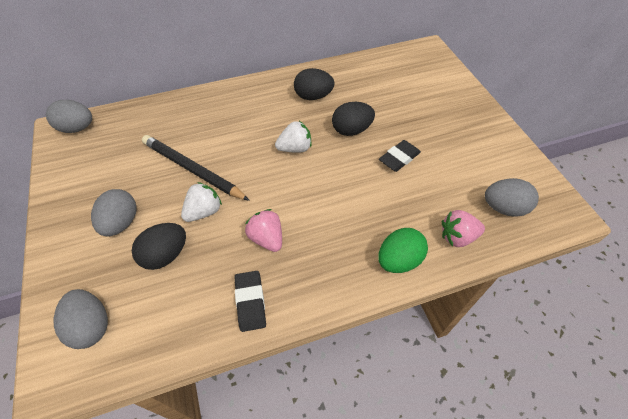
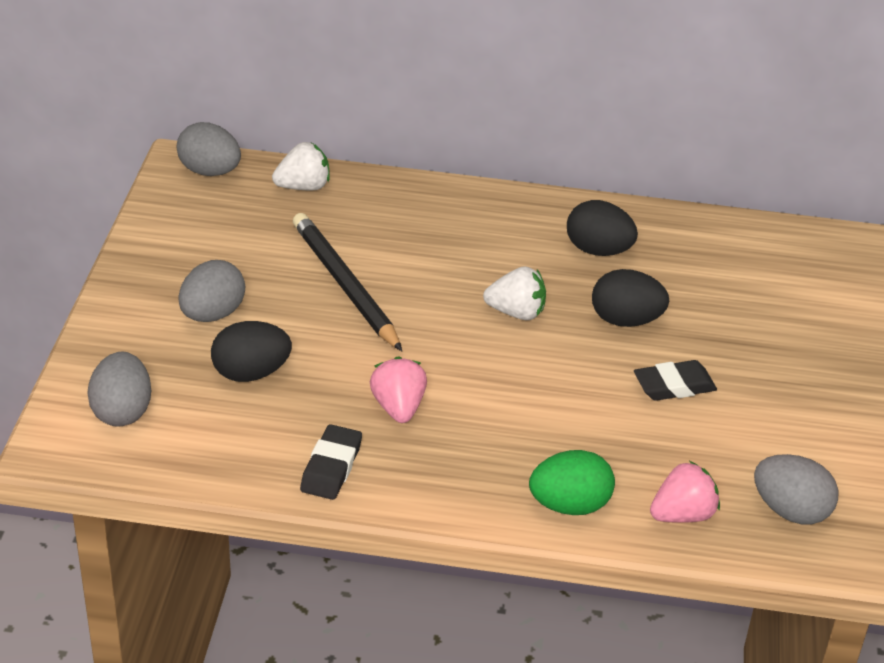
camera: 25 degrees right, 15 degrees down
white strawberry [181,182,222,222] -> white strawberry moved to [272,142,329,190]
pink strawberry [442,210,485,247] -> pink strawberry turned 135 degrees clockwise [650,461,720,523]

